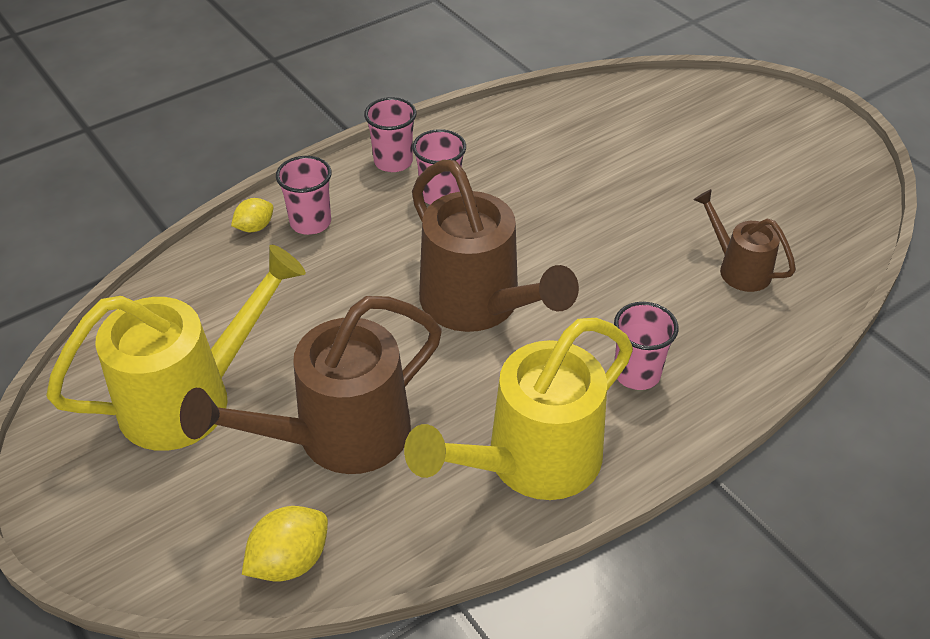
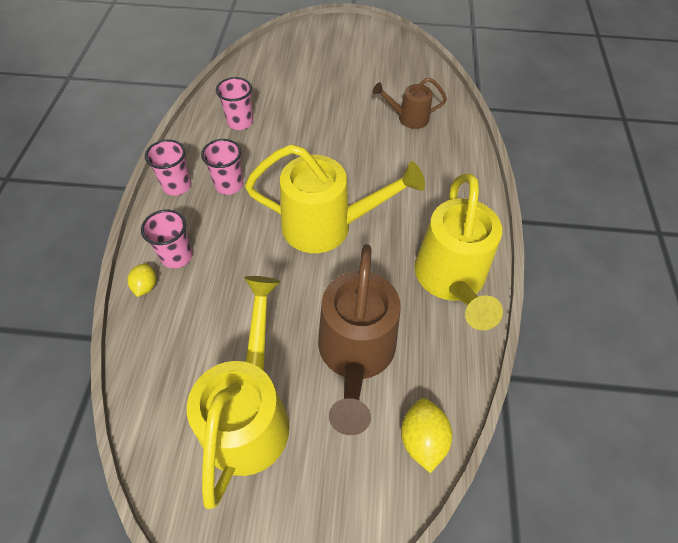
camera: 50 degrees left, 10 degrees up
brown watering can [412,160,579,332] -> yellow watering can [245,144,425,253]
pink cup [614,302,679,390] -> pink cup moved to [216,77,253,130]

